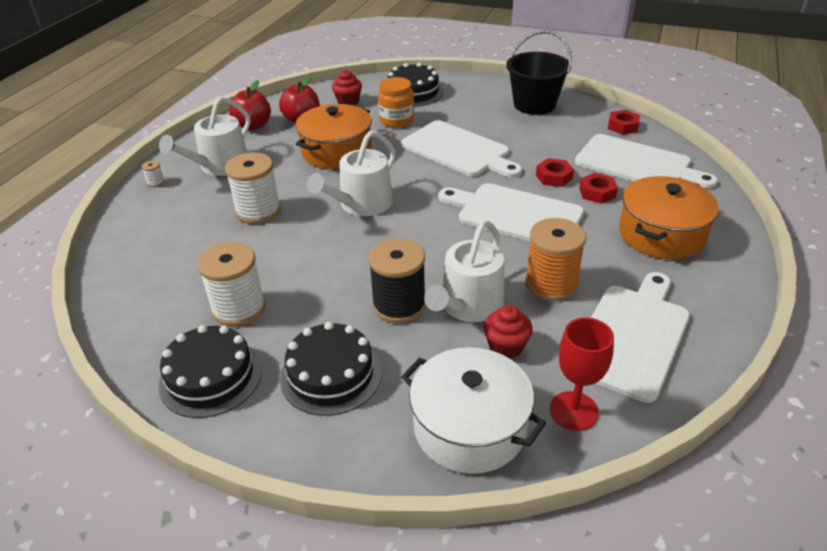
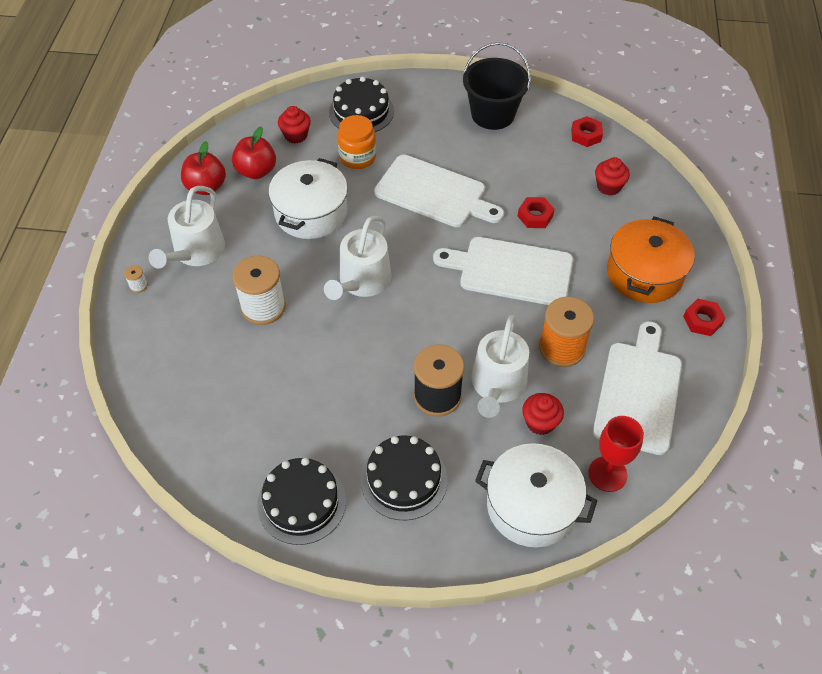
camera: 15 degrees left, 15 degrees up
white spool [197,242,266,327] -> none
orange pot [295,104,372,169] -> white pot [268,158,348,239]
white cutting board [575,134,718,189] -> red cupcake [595,157,630,196]
red nut [579,173,618,204] -> red nut moved to [683,299,726,336]

